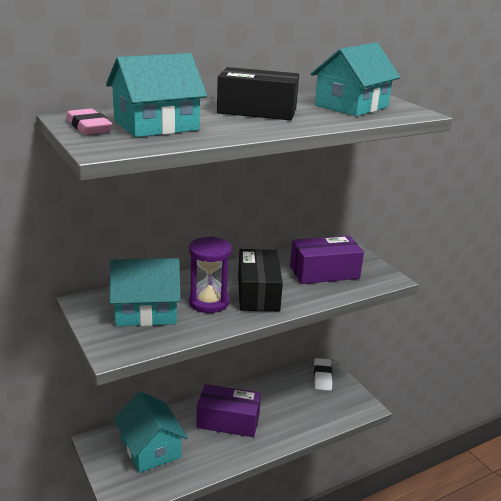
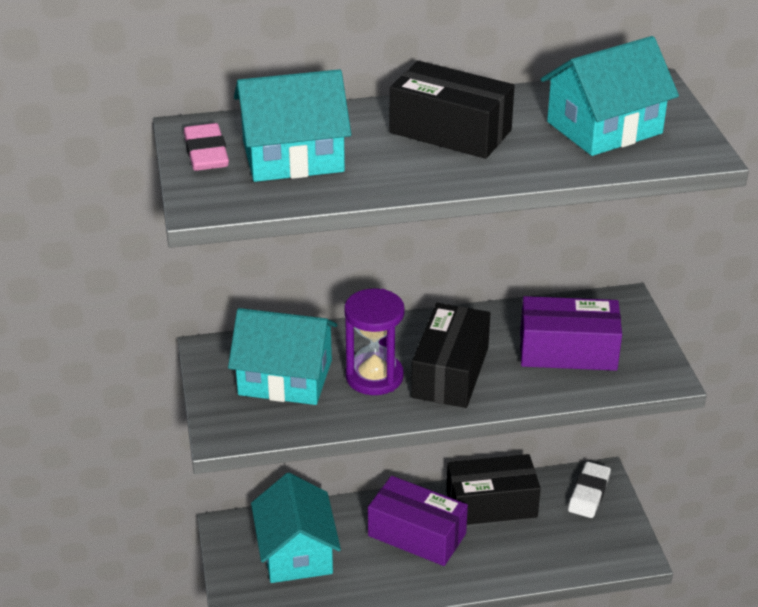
camera: 20 degrees right, 10 degrees up
none -> black box [446,454,541,525]

